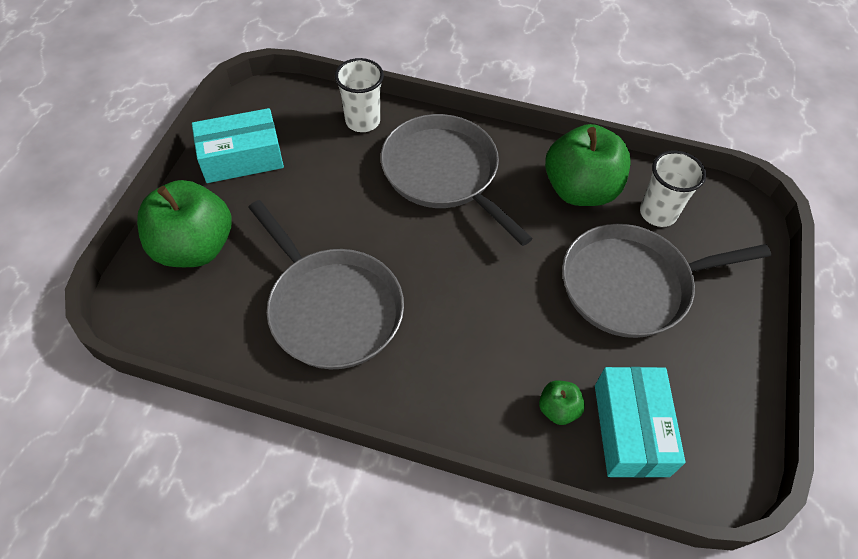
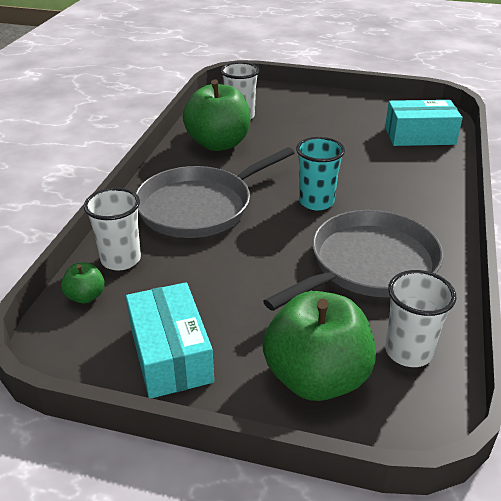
camera: 90 degrees left, 20 degrees down
green apple [539,381,585,425] -> green apple moved to [61,262,105,303]
grey pan [562,224,771,338] -> none
none -> turquoise cup [296,137,345,210]
none -> white cup [385,270,456,367]

